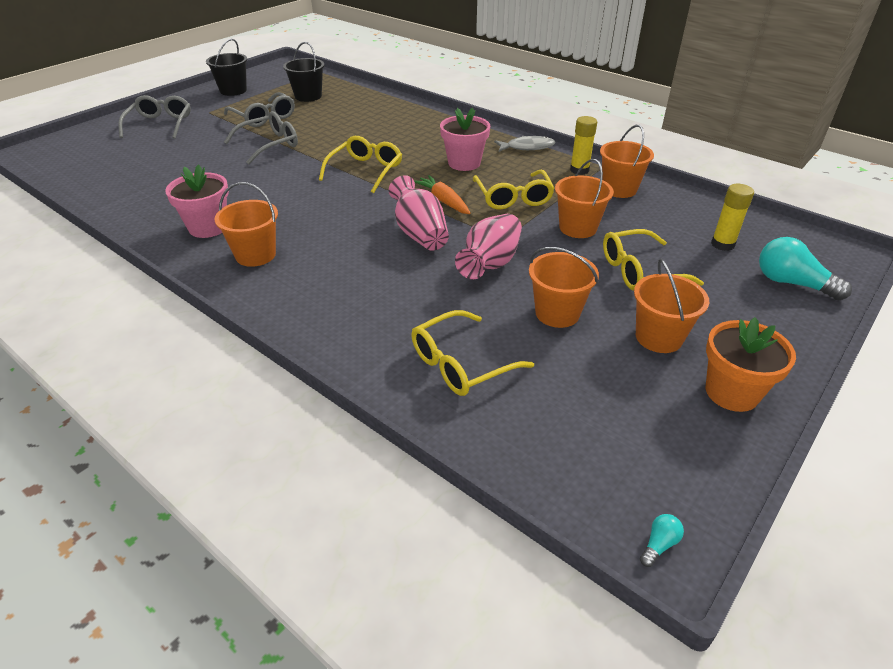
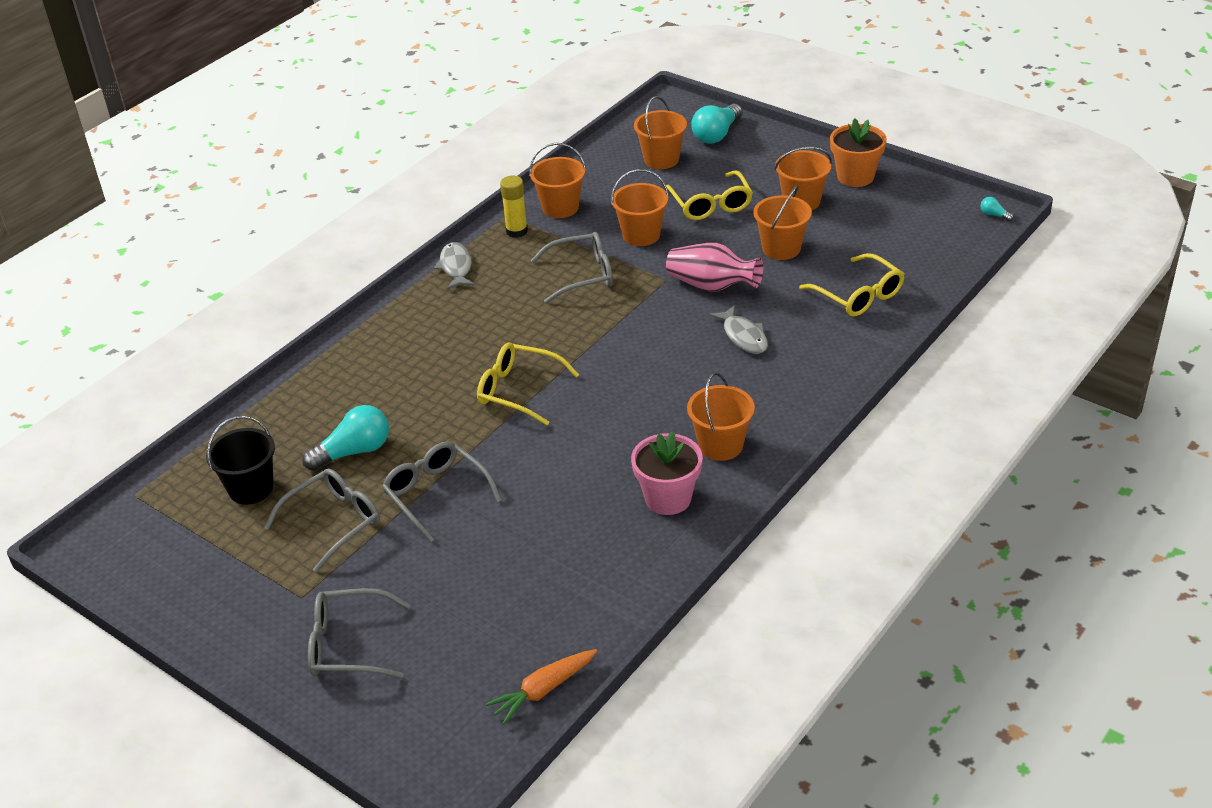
camera: 90 degrees left, 0 degrees up
black bucket [206,38,247,96] -> none
pink vase [389,175,449,251] -> none
orange carrot [414,175,471,214] -> orange carrot moved to [486,649,597,725]
pink flower pot [440,108,490,171] -> none
yellow glasses [473,170,555,209] -> grey glasses [530,232,613,304]
yellow glue stick [711,184,754,251] -> orange bucket [634,96,687,169]
none -> turquoise light bulb [302,405,389,471]
none -> grey fish [709,305,768,354]

